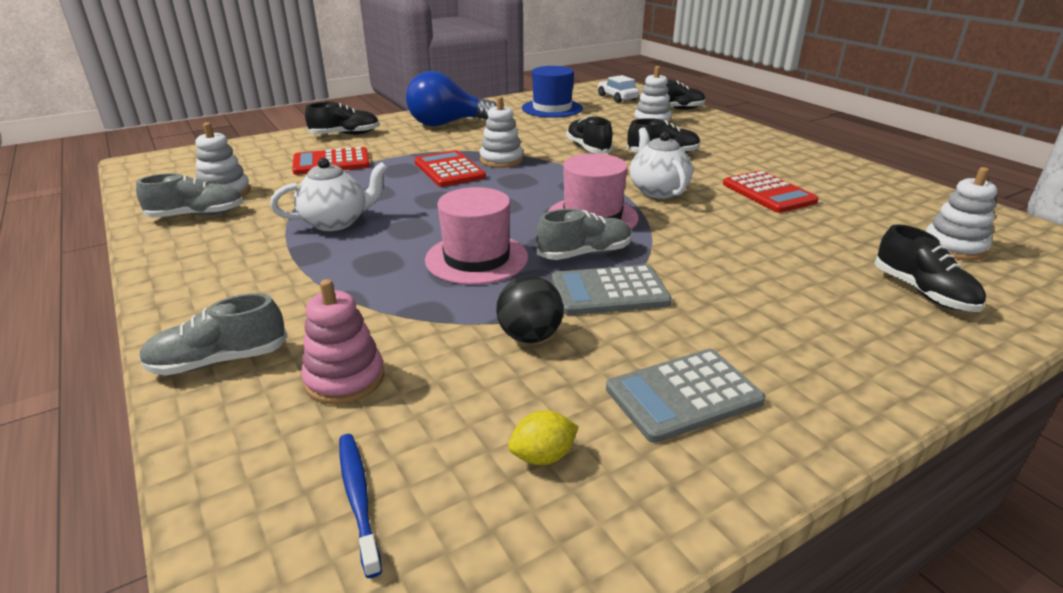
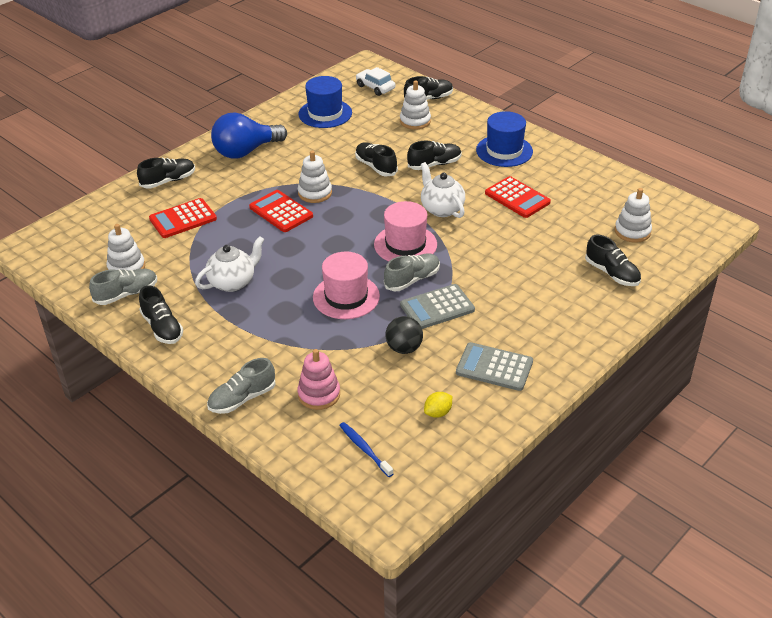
camera: 15 degrees left, 10 degrees up
grey calculator [606,349,766,443] -> grey calculator turned 60 degrees clockwise [456,342,533,391]
none -> black shoe [139,286,183,344]
none -> blue hat [476,111,533,167]

